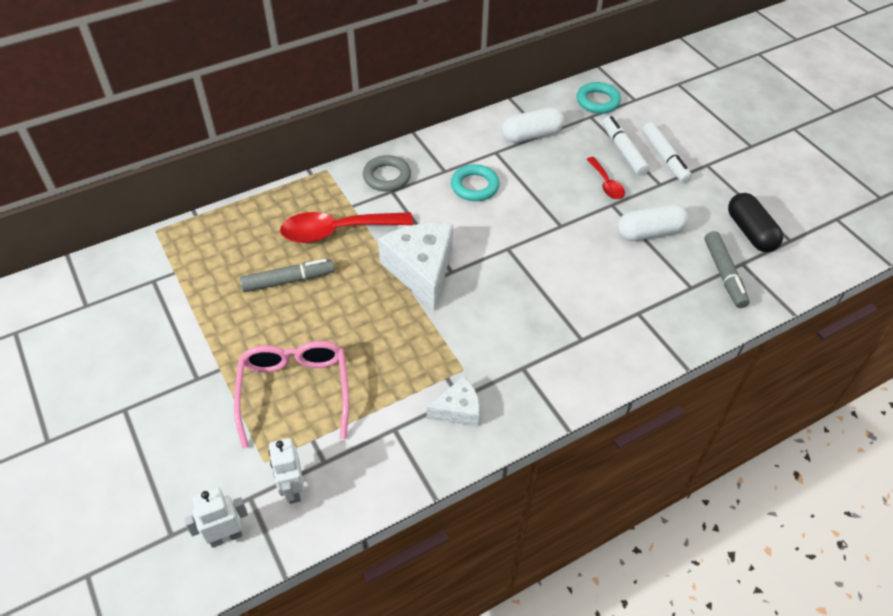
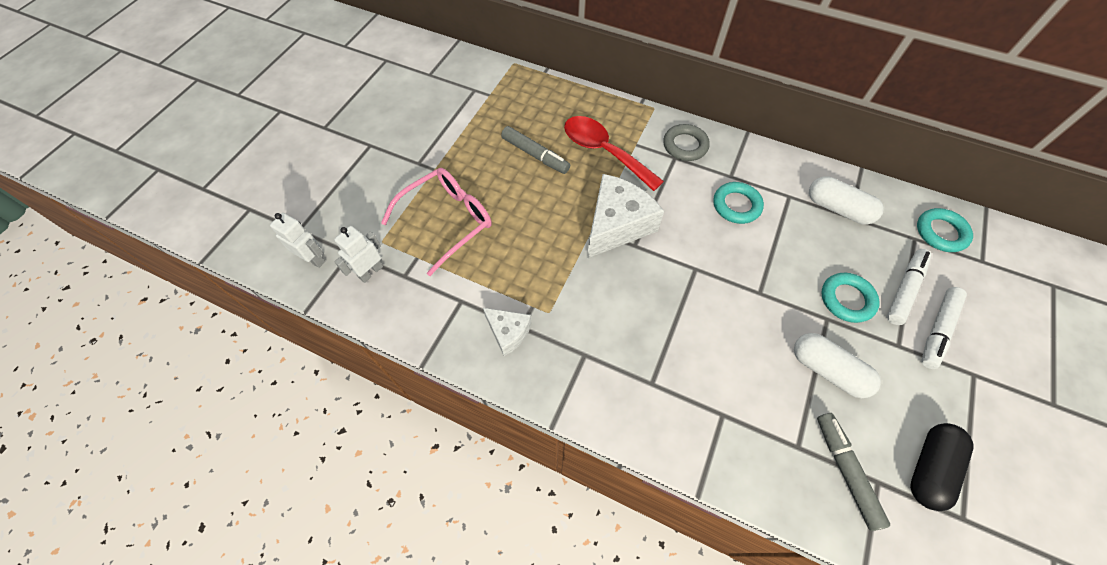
camera: 55 degrees right, 10 degrees up
red spoon [587,157,625,199] -> turquoise ring [821,273,880,323]
grey marker [704,231,750,308] -> grey marker turned 120 degrees clockwise [817,413,890,531]

